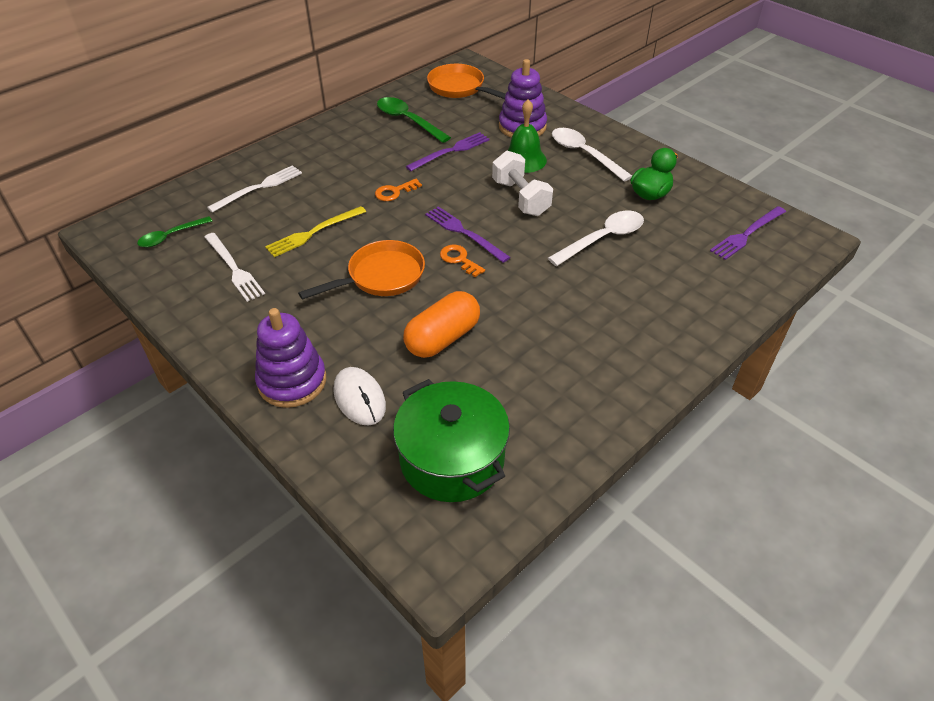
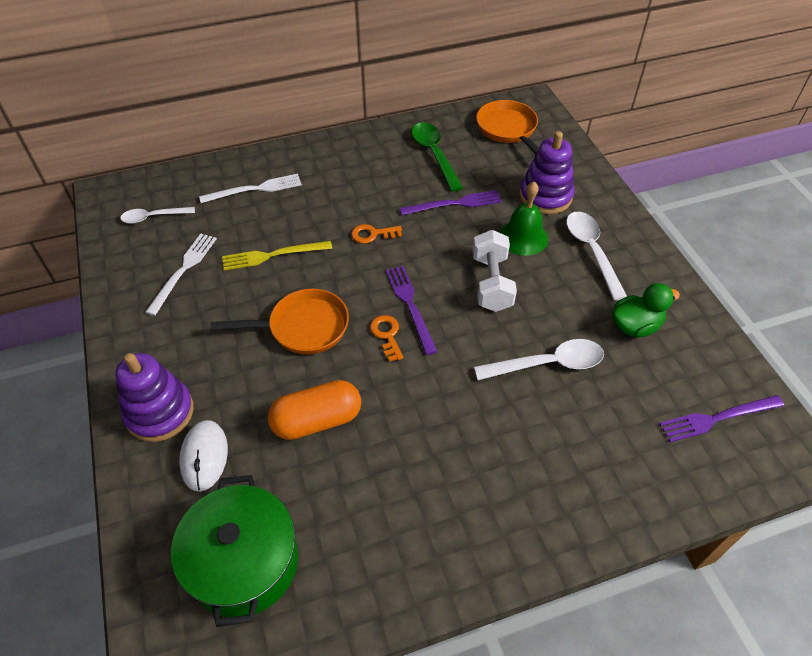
camera: 25 degrees right, 5 degrees up
green spoon [137,216,212,247] -> white spoon [120,207,195,224]
white fork [204,233,265,302] -> white fork turned 150 degrees counterclockwise [145,234,217,316]

